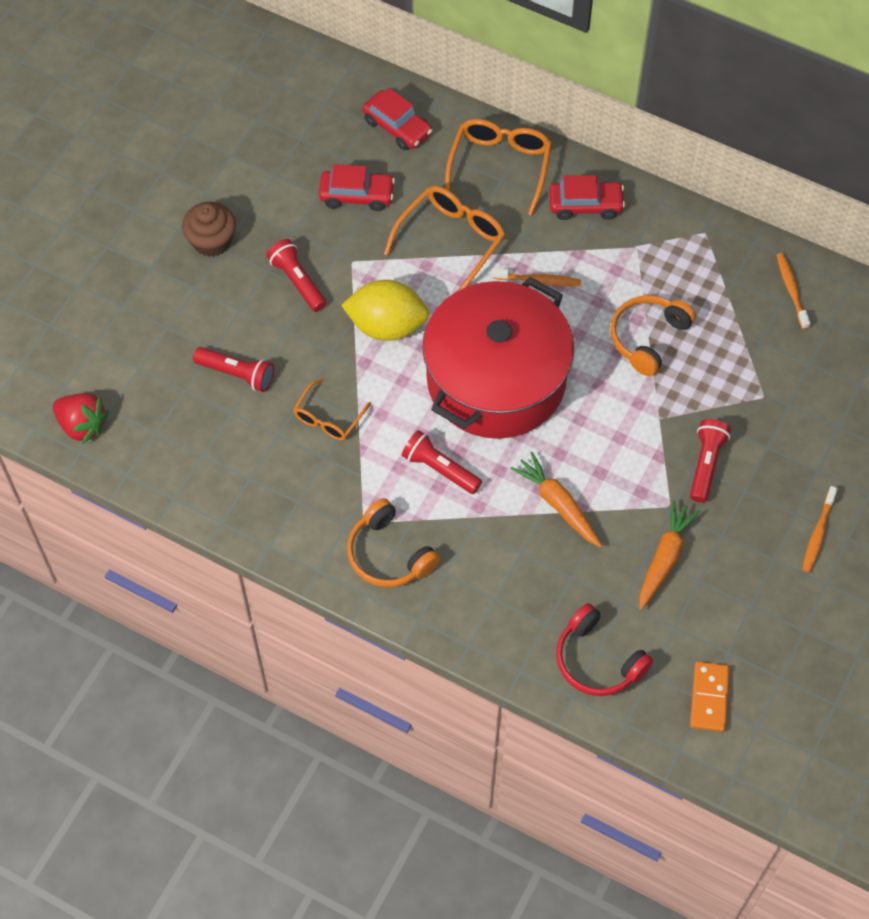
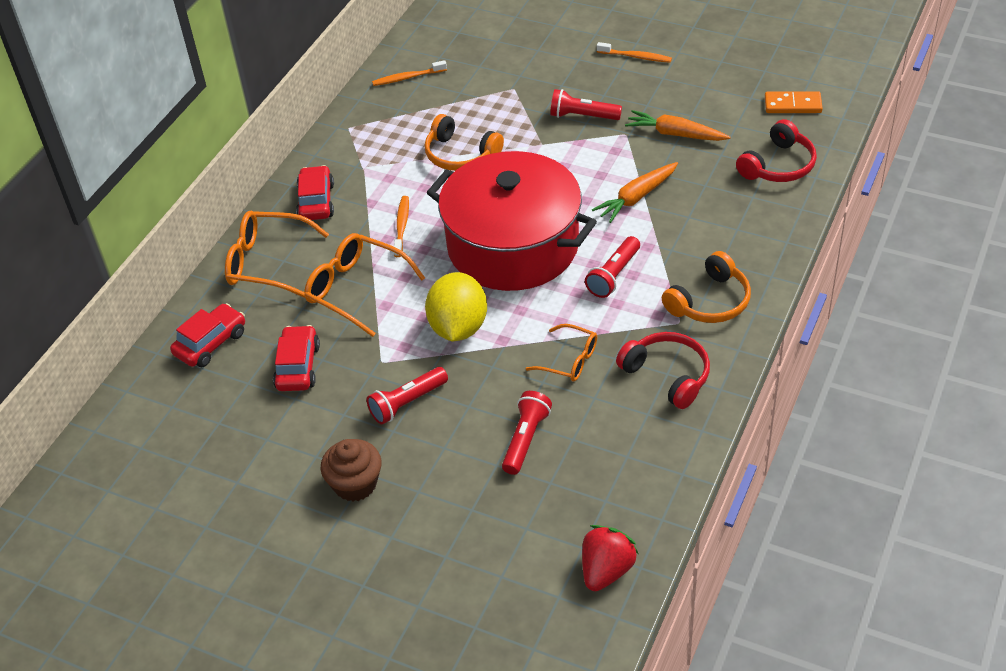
camera: 90 degrees left, 15 degrees down
none -> red headphones [616,332,710,409]

